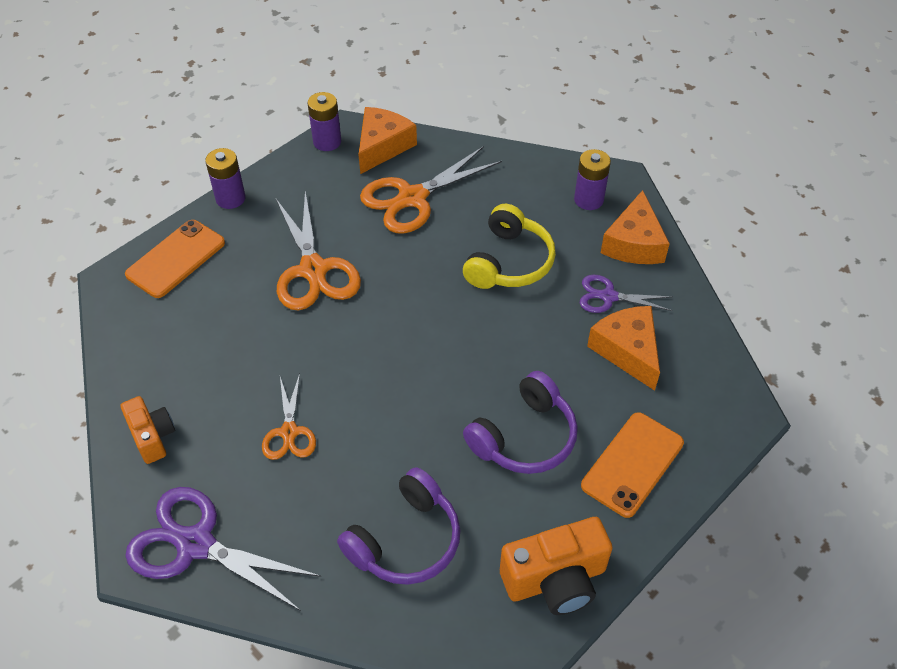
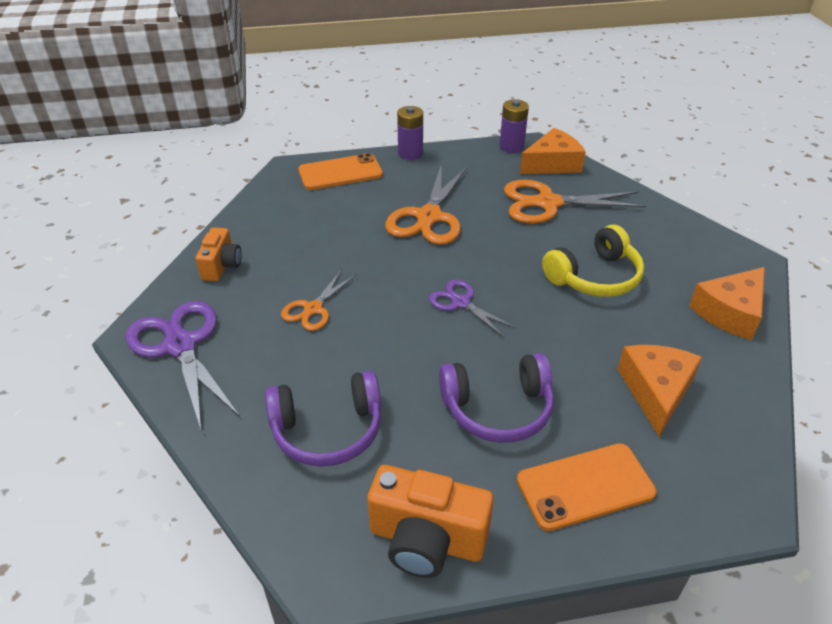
camera: 35 degrees right, 10 degrees down
purple battery [574,149,611,210] -> none
purple scissors [580,275,672,313] -> purple scissors moved to [429,280,517,337]

